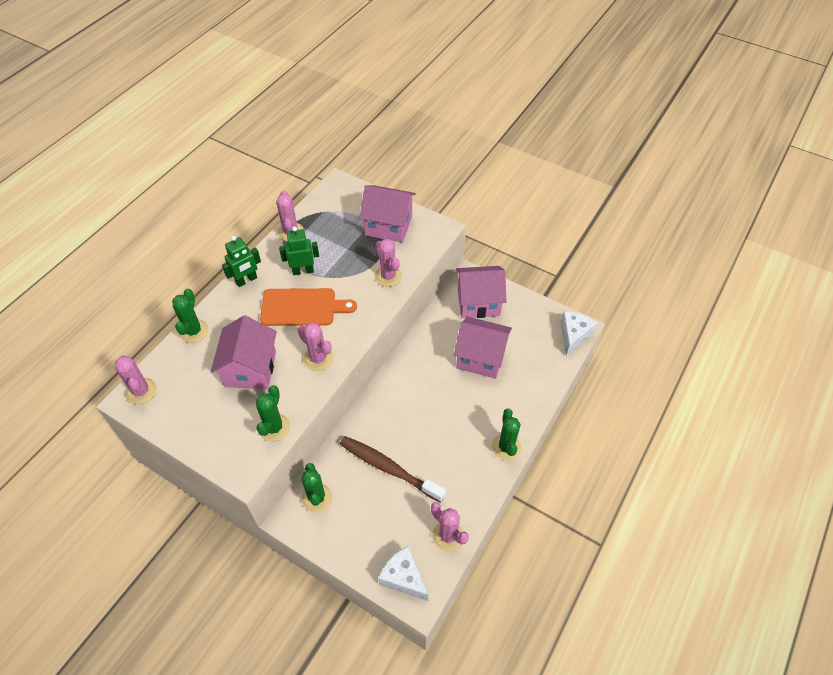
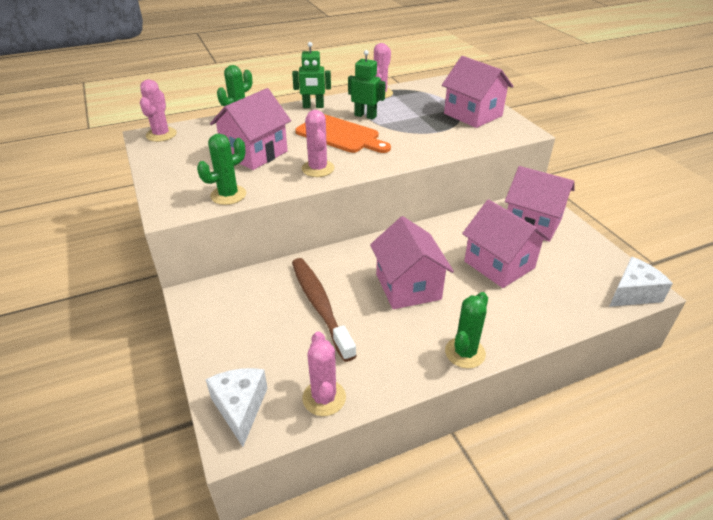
camera: 35 degrees right, 15 degrees down
green cactus [301,463,332,513] -> none
pink cactus [375,239,402,287] -> none
none -> pink house [370,216,454,309]

